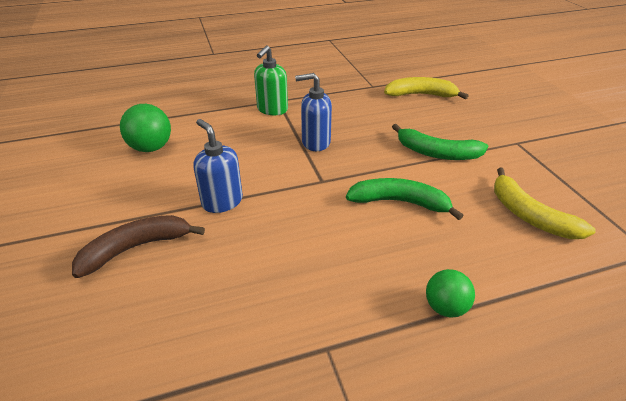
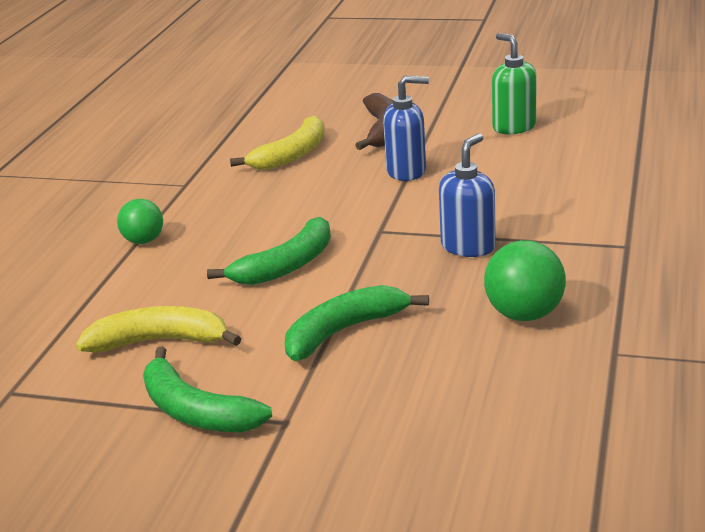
camera: 125 degrees right, 10 degrees down
green ball [120,104,171,152] -> green ball moved to [484,240,566,321]
green soap dispenser [254,46,288,115] -> green soap dispenser moved to [492,33,537,134]
yellow banana [384,77,468,99] -> yellow banana moved to [230,115,325,170]
none -> green banana [143,346,272,432]

